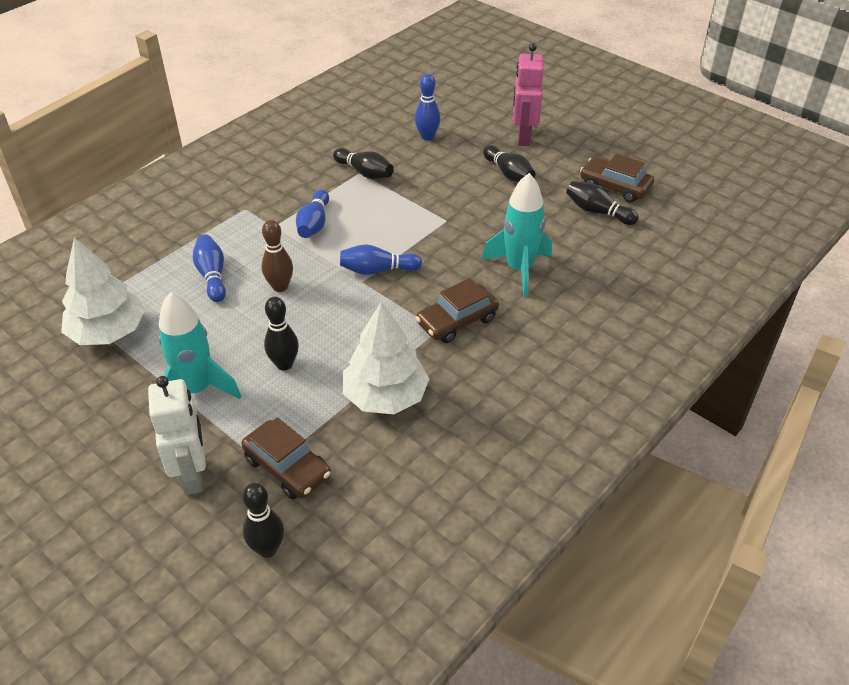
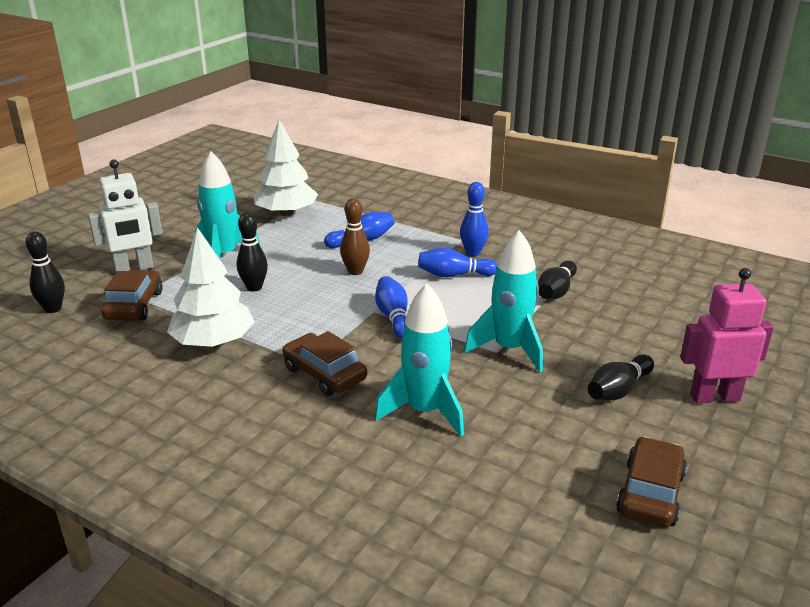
camera: 80 degrees right, 15 degrees down
brown car [241,417,331,500] -> brown car turned 150 degrees clockwise [101,270,163,320]
blue bowling pin [415,74,440,141] -> blue bowling pin moved to [460,182,489,256]
black bowling pin [566,181,639,225] -> none
none -> turquoise rocket [464,230,543,372]

